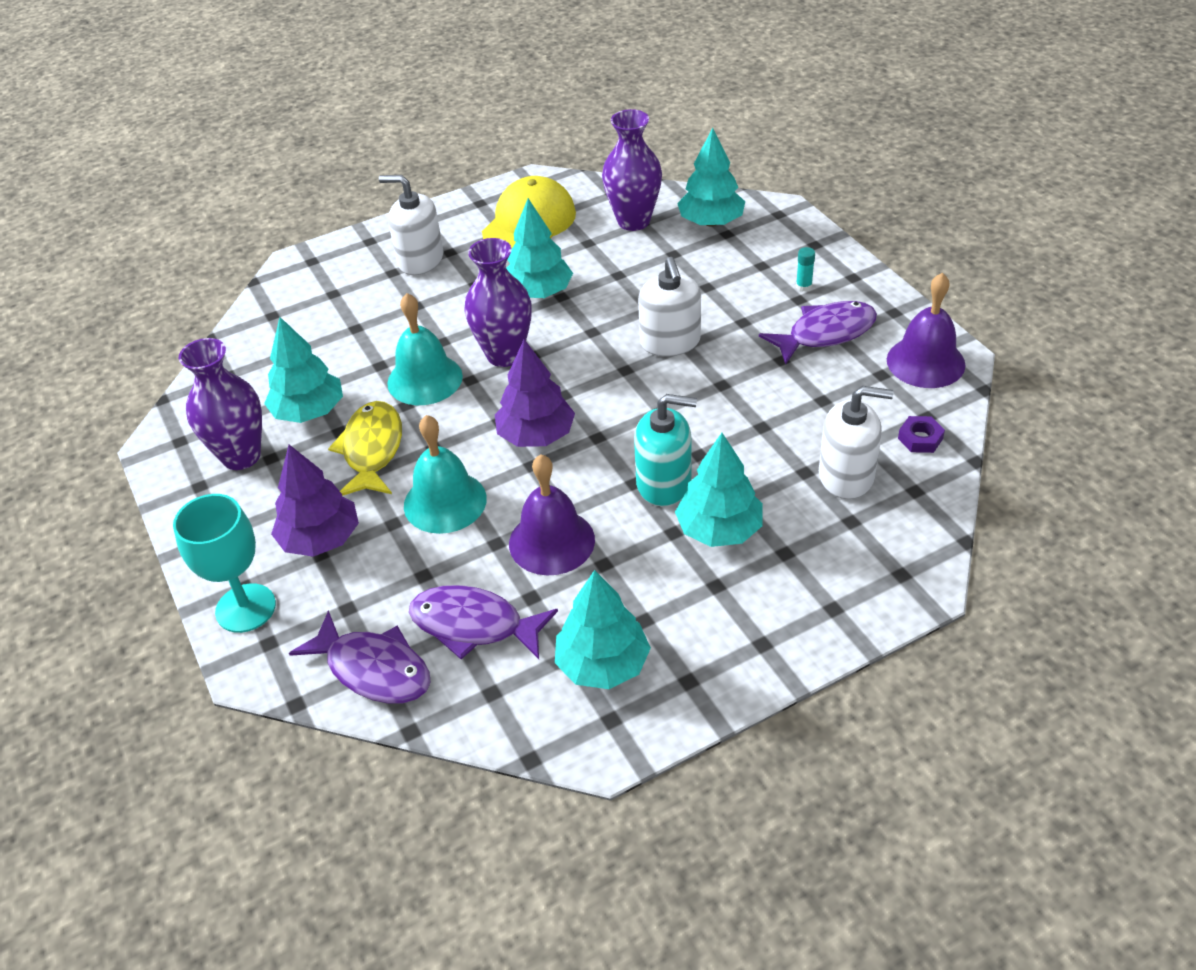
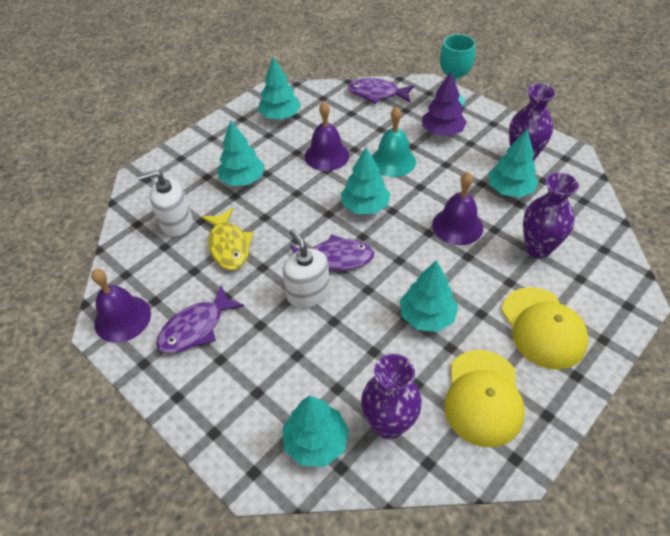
camera: 160 degrees right, 5 degrees up
yellow fish [328,401,402,496] -> yellow fish moved to [201,208,253,270]
white soap dispenser [379,175,443,275] -> yellow cap [502,287,589,370]
turquoise bell [387,293,463,405] -> purple bell [432,172,483,245]
purple fish [409,585,558,659] -> purple fish moved to [290,234,374,271]
purple vase [464,238,532,367] -> purple vase moved to [523,172,579,258]
purple tree [495,339,575,447] -> turquoise tree [341,147,390,214]
turquoise soap dispenser [634,394,697,506] -> none
turquoise glue stick [796,247,815,291] -> none
purple nut [898,416,945,453] -> none

